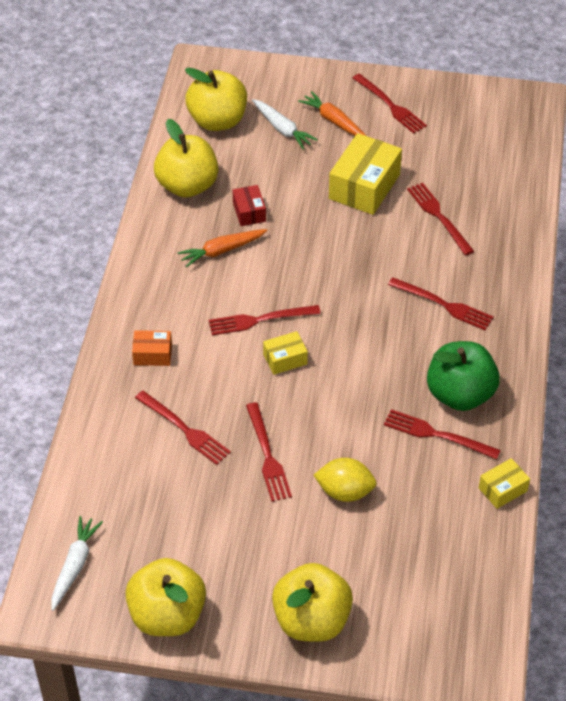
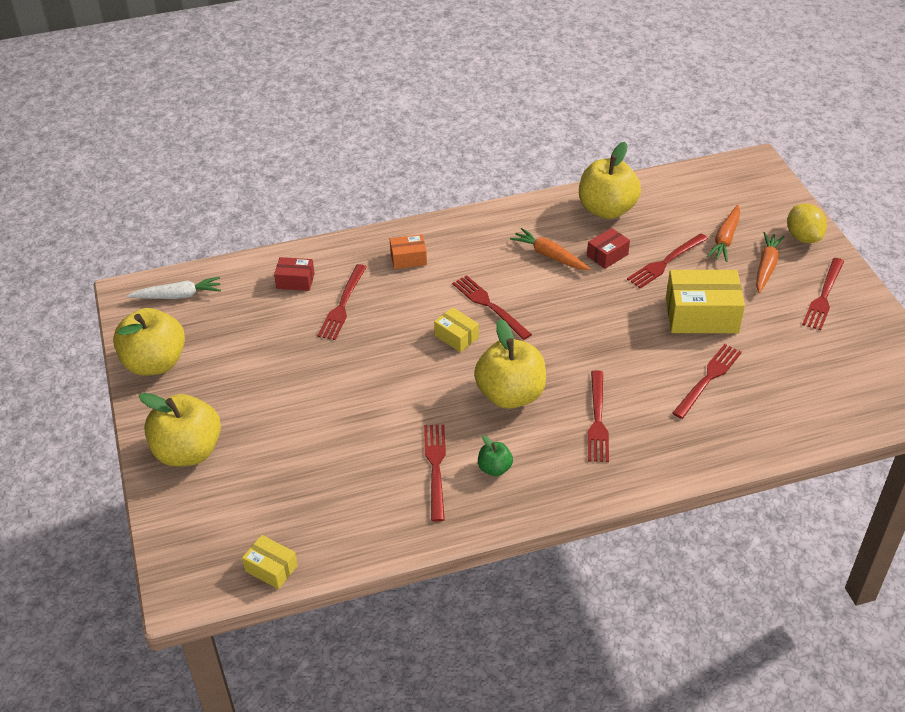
camera: 65 degrees right, 5 degrees down
orange box [132,330,172,366] -> orange box turned 75 degrees counterclockwise [390,234,427,269]
yellow apple [185,67,247,131] -> yellow apple moved to [474,319,546,409]
red fork [246,402,292,502] -> red fork moved to [627,234,708,288]
white carrot [252,99,318,150] -> orange carrot [706,205,740,262]
yellow lemon [314,458,377,502] -> yellow lemon moved to [787,203,827,243]
green apple [427,341,500,411] -> green apple [478,435,513,476], size x0.47
yellow box [479,458,530,509] -> yellow box moved to [242,535,298,589]
none -> red box [274,257,315,291]

